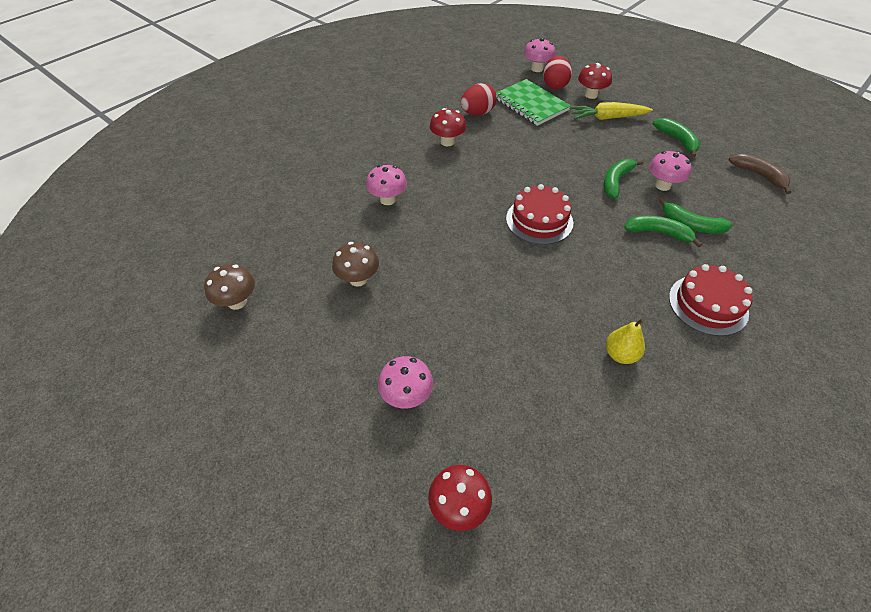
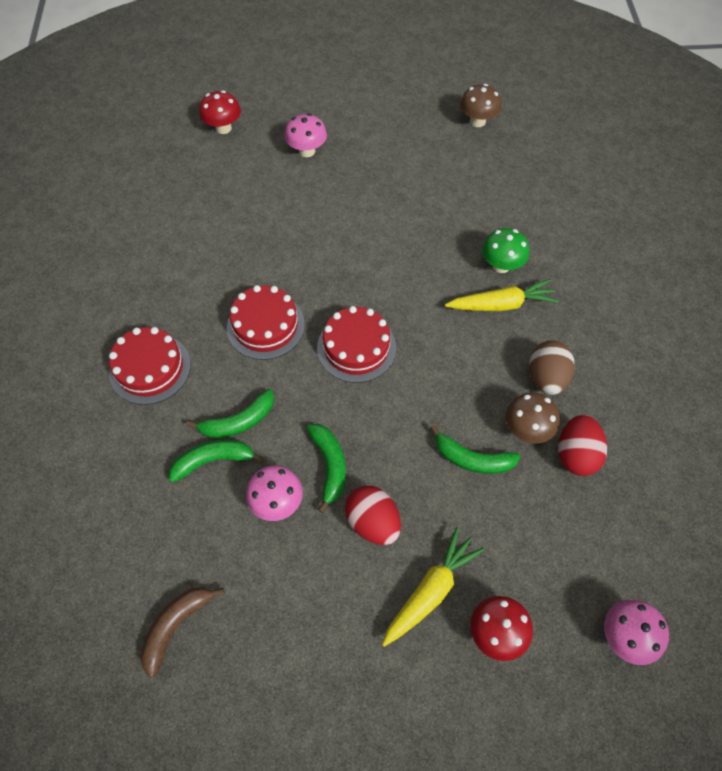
camera: 135 degrees right, 10 degrees up
brown mushroom [332,242,379,287] -> brown mushroom moved to [506,392,560,444]
pink mushroom [366,165,407,205] -> green mushroom [482,228,529,273]
red mushroom [430,108,466,146] -> brown egg [529,340,575,395]
green notebook [496,79,571,126] -> none
red egg [543,56,572,90] -> red egg moved to [345,486,401,545]
yellow pear [606,318,645,364] -> none
green banana [653,118,700,157] -> green banana moved to [430,425,520,474]
brown banana [728,154,791,194] -> brown banana turned 120 degrees clockwise [141,587,225,678]
none -> red cake [227,285,305,360]
none -> yellow carrot [445,279,559,311]

